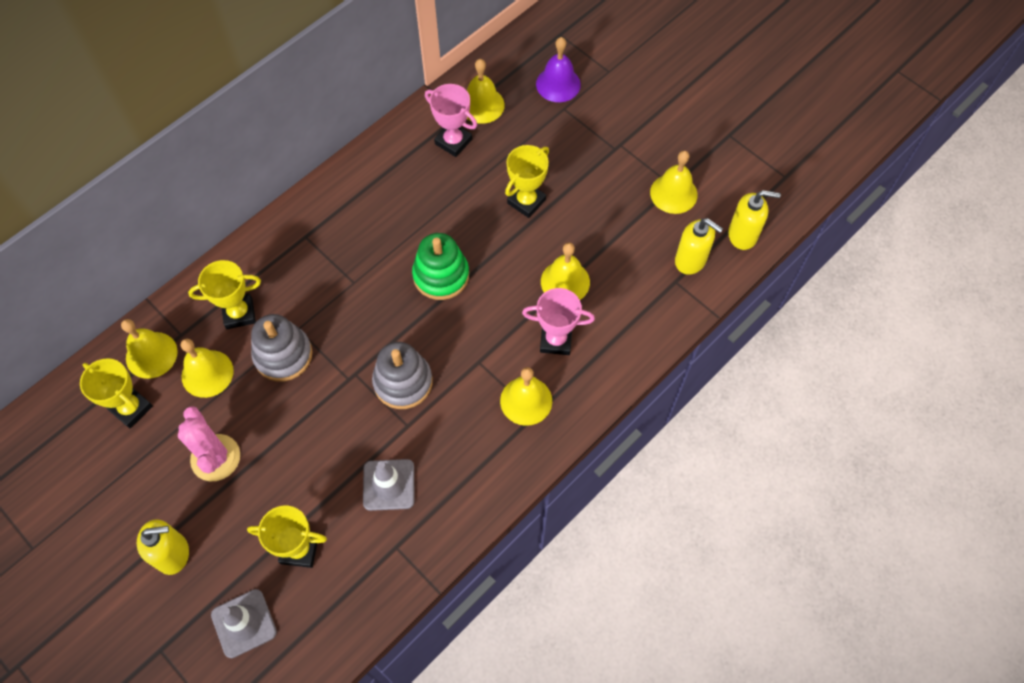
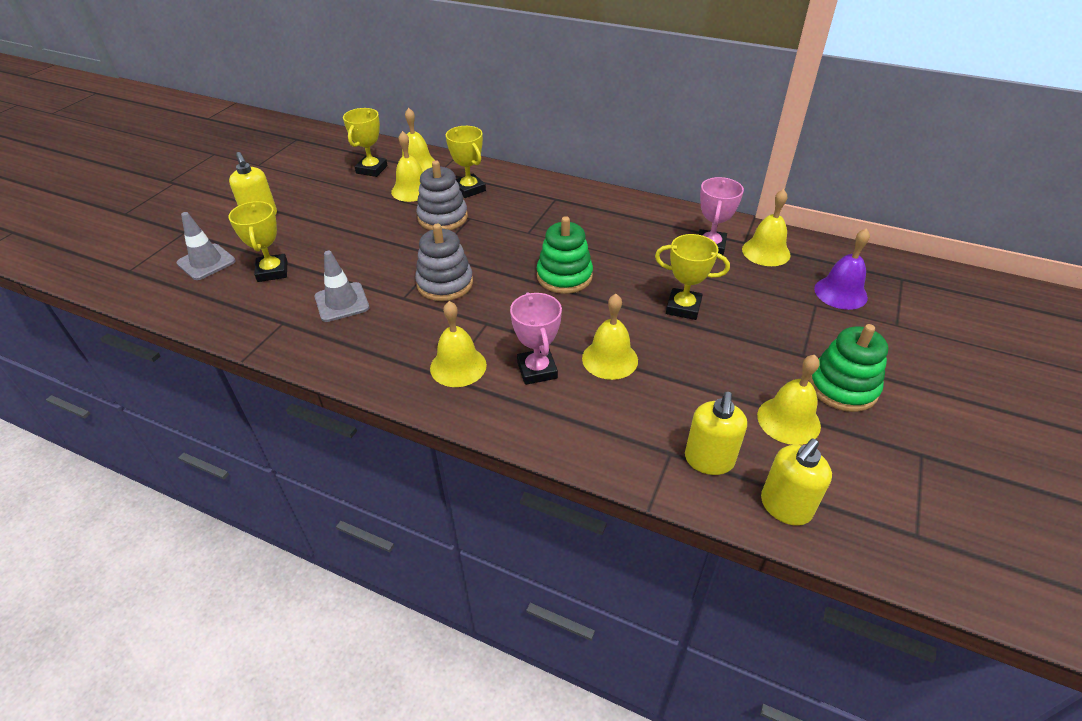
camera: 70 degrees right, 20 degrees down
pink cactus [178,406,240,481] -> none
yellow soap dispenser [728,190,781,250] -> yellow soap dispenser turned 60 degrees clockwise [761,438,832,526]
none -> green stacking toy [809,324,888,412]

